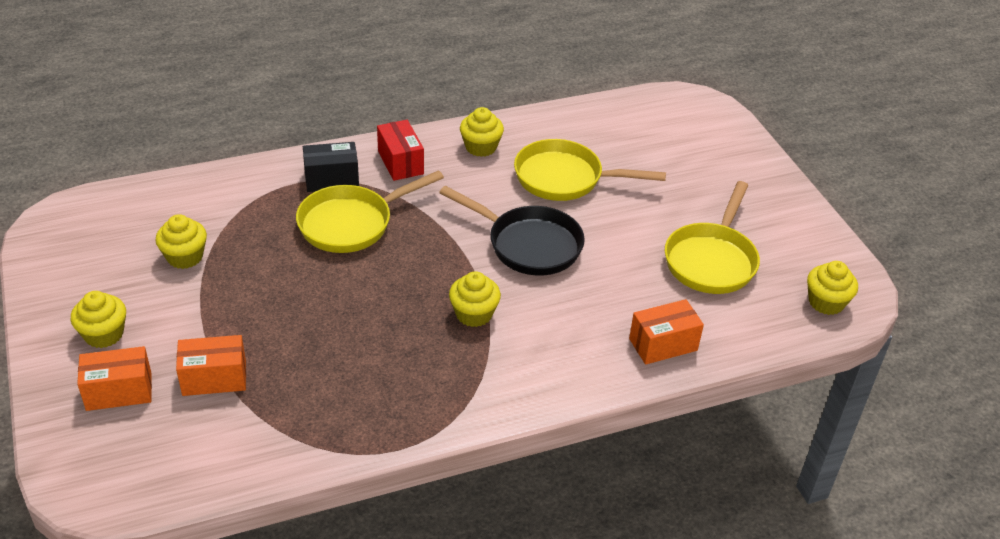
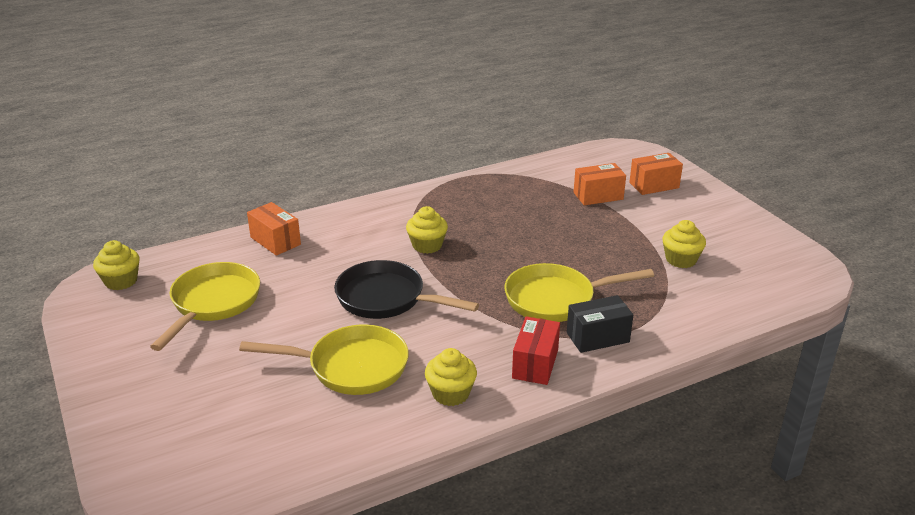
camera: 175 degrees right, 10 degrees down
yellow cupcake [71,291,126,348] -> none
yellow pan [296,170,444,253] -> yellow pan turned 150 degrees counterclockwise [504,263,654,322]
red box [377,120,424,181] -> red box turned 45 degrees clockwise [512,316,560,385]
orange box [629,299,704,365] -> orange box turned 75 degrees clockwise [247,202,301,256]

